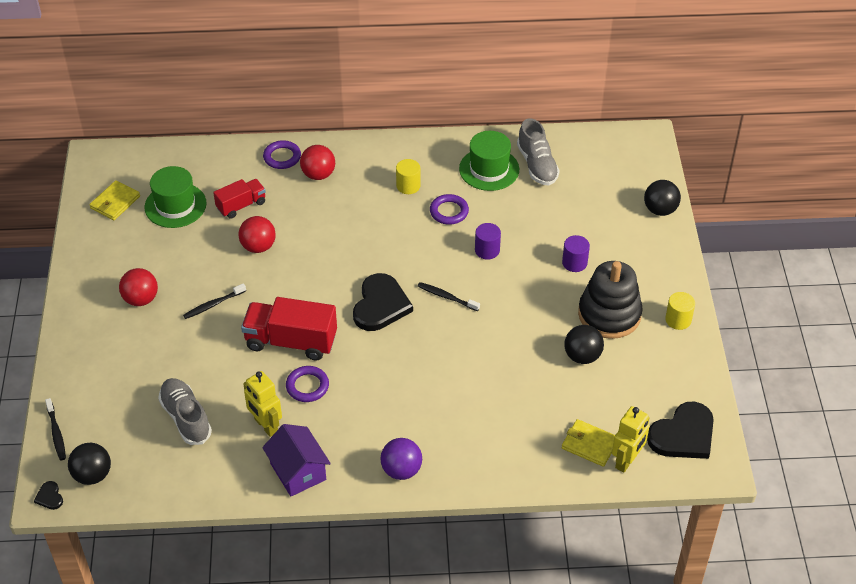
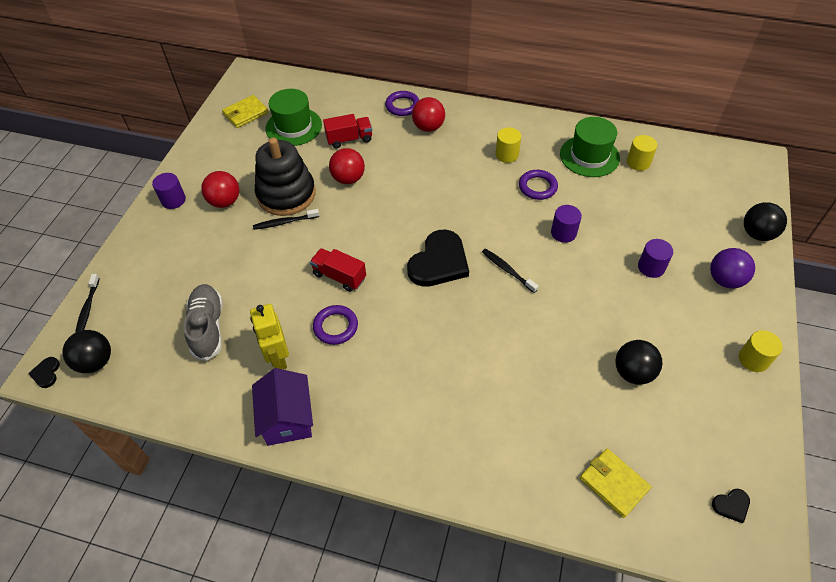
camera: 20 degrees right, 5 degrees up
red truck [241,297,337,360] -> red truck [310,248,366,292], size x0.59
purple ball [380,438,422,480] -> purple ball moved to [710,248,755,288]
grey shoe [517,118,560,186] -> yellow cylinder [627,135,657,171]
black stacking toy [578,261,643,339] -> black stacking toy moved to [255,137,316,216]
yellow robot [612,406,650,473] -> none
black heart [647,402,714,459] -> black heart [712,489,750,523], size x0.42
none -> purple cylinder [152,173,186,209]

